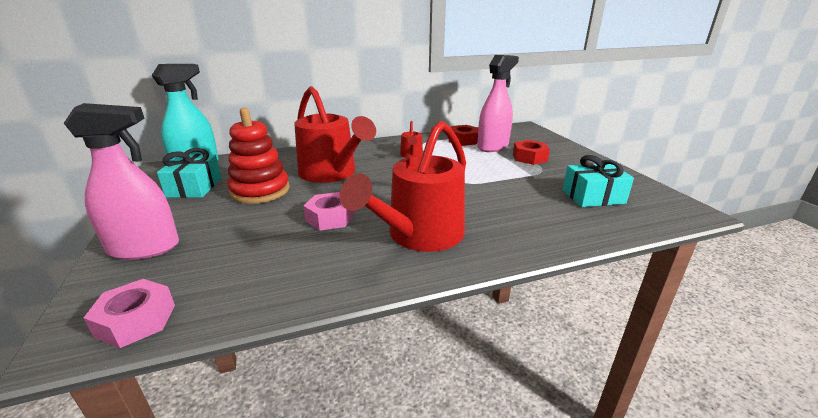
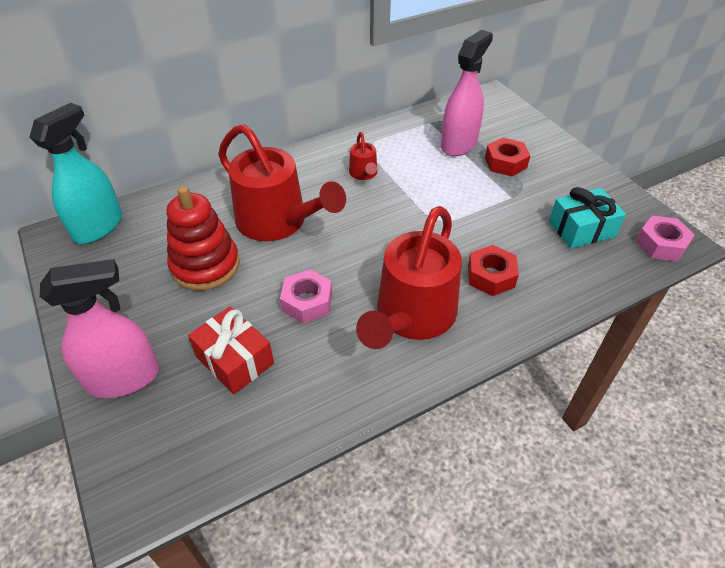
camera: 10 degrees left, 20 degrees up
pink nut [84,279,175,348] -> pink nut moved to [636,216,695,262]
turquoise gift [157,148,222,198] -> none
red nut [449,125,478,146] -> red nut moved to [468,245,519,296]
none -> red gift [188,306,274,394]

